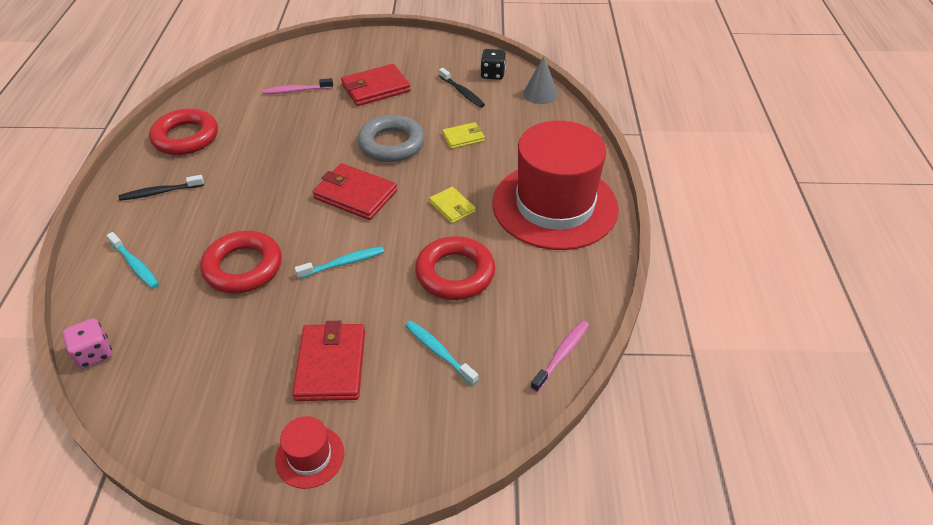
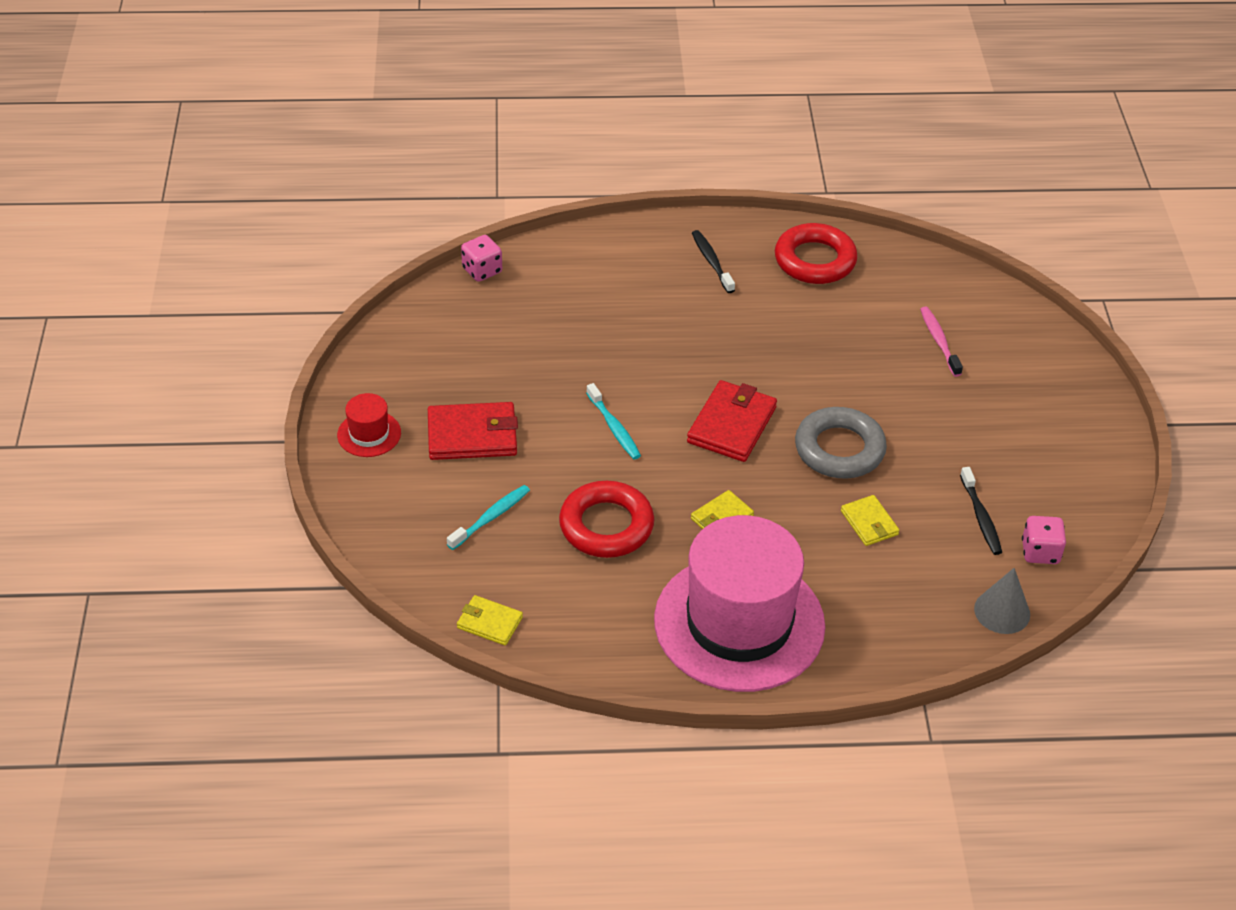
camera: 85 degrees right, 0 degrees up
turquoise toothbrush [107,232,159,289] -> none
red ring [200,231,282,294] -> none
red wallet [341,64,411,106] -> none
black toothbrush [439,68,485,108] -> black toothbrush turned 60 degrees counterclockwise [960,467,1002,555]
black dice [480,49,506,80] -> pink dice [1022,516,1066,564]
red hat [492,121,619,250] -> pink hat [654,515,825,692]
pink toothbrush [530,320,589,392] -> yellow wallet [457,595,523,645]

